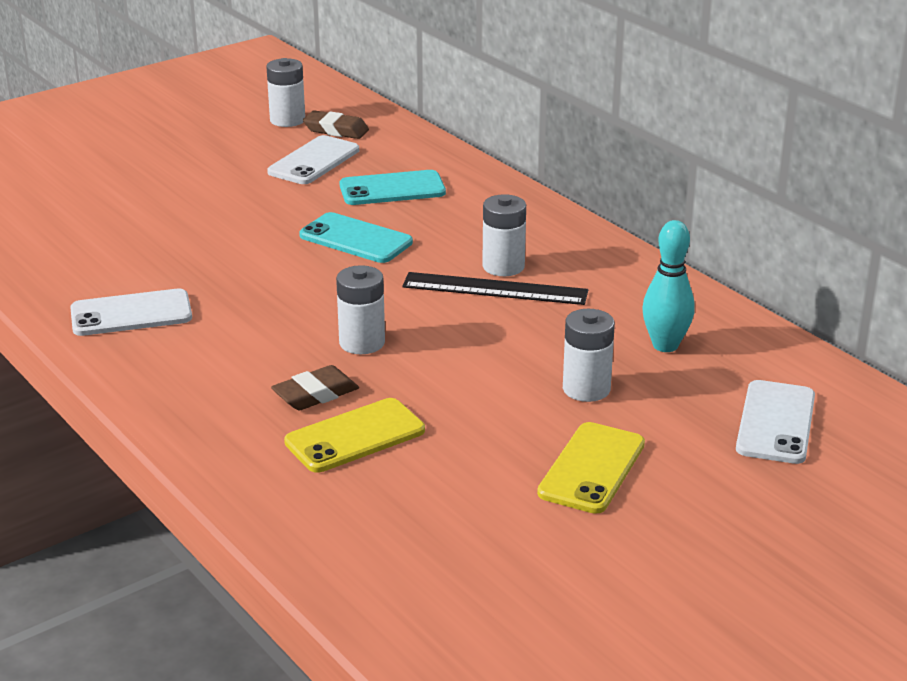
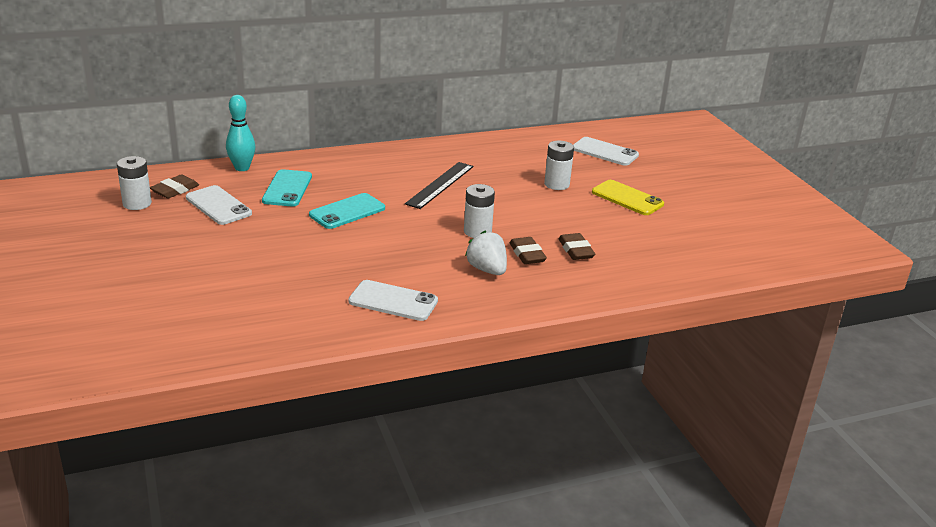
camera: 75 degrees left, 0 degrees up
white phone [71,288,192,336] -> white phone turned 75 degrees counterclockwise [348,280,438,321]
yellow phone [284,398,425,473] -> brown eraser [558,233,595,260]
white battery [482,194,526,276] -> none
turquoise bowling pin [643,220,695,352] -> turquoise bowling pin moved to [226,95,255,171]
none -> white strawberry [465,231,507,275]

